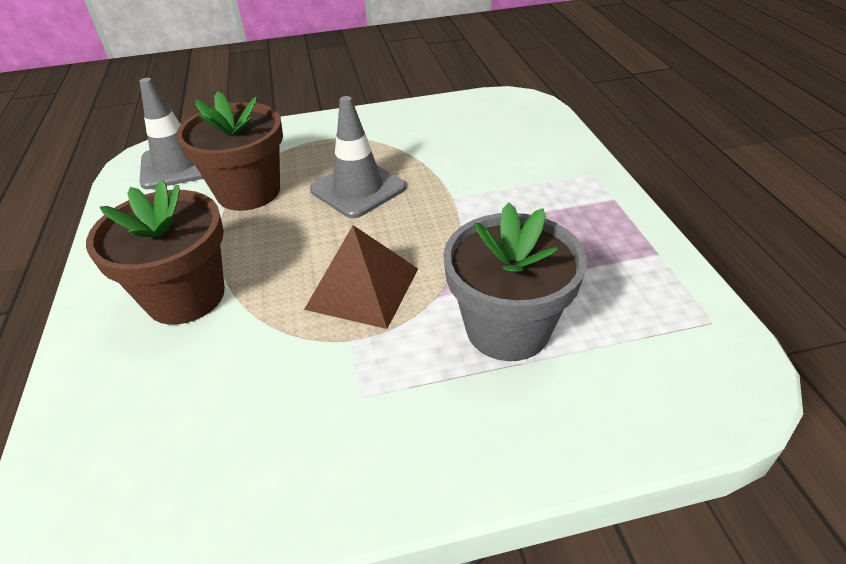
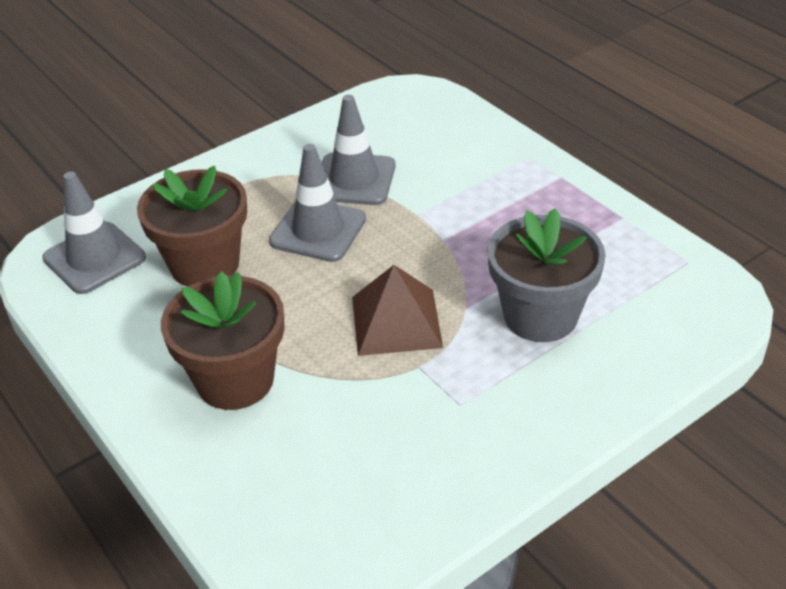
camera: 25 degrees left, 0 degrees up
none -> grey traffic cone [322,95,396,205]

